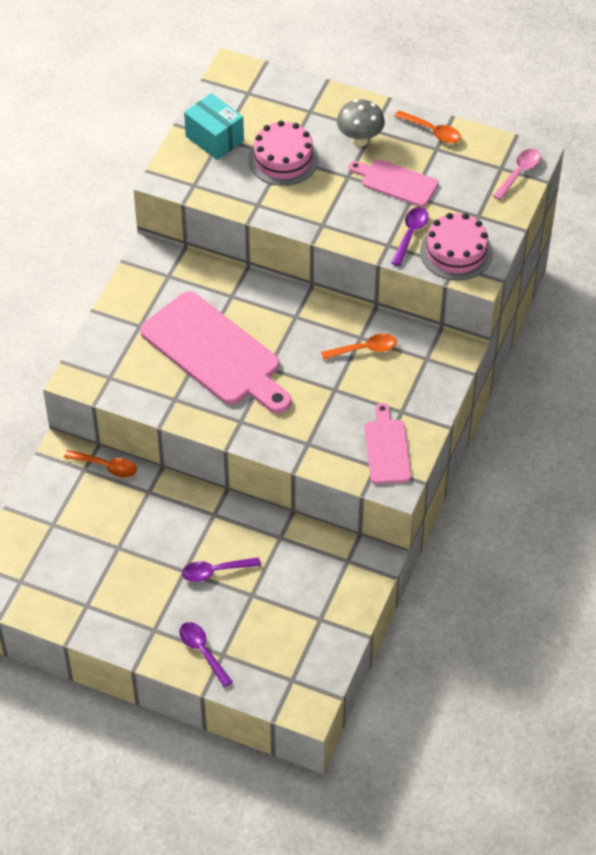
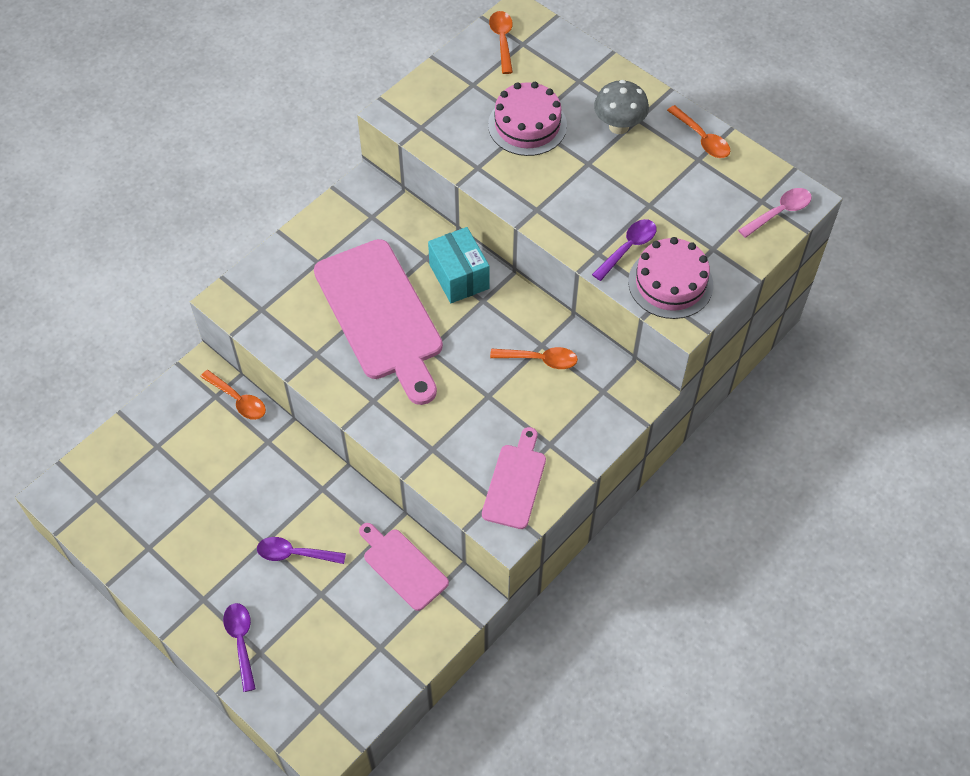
camera: 20 degrees right, 5 degrees up
turquoise box [184,93,244,160] -> turquoise box moved to [428,227,489,303]
pink cutting board [348,159,438,207] -> pink cutting board moved to [359,523,449,611]
none -> orange spoon [489,11,513,74]

